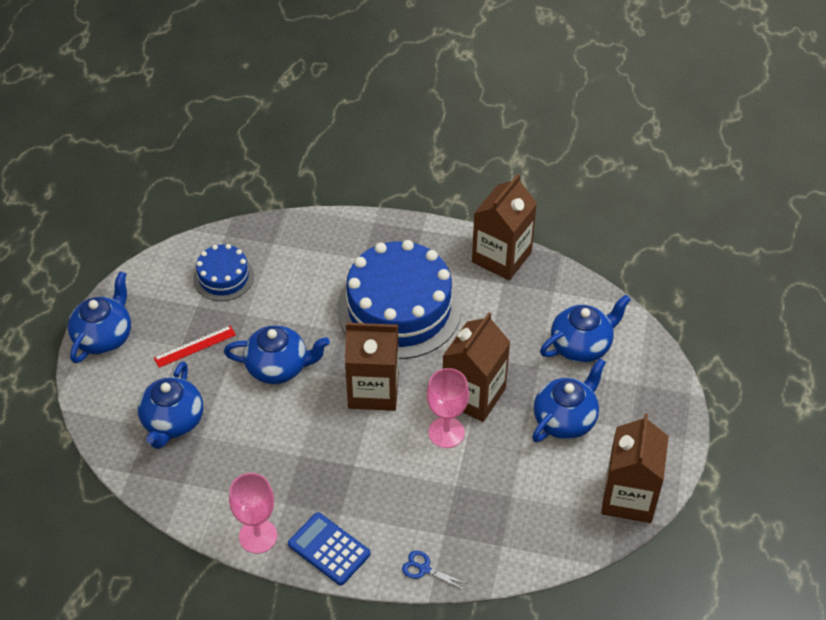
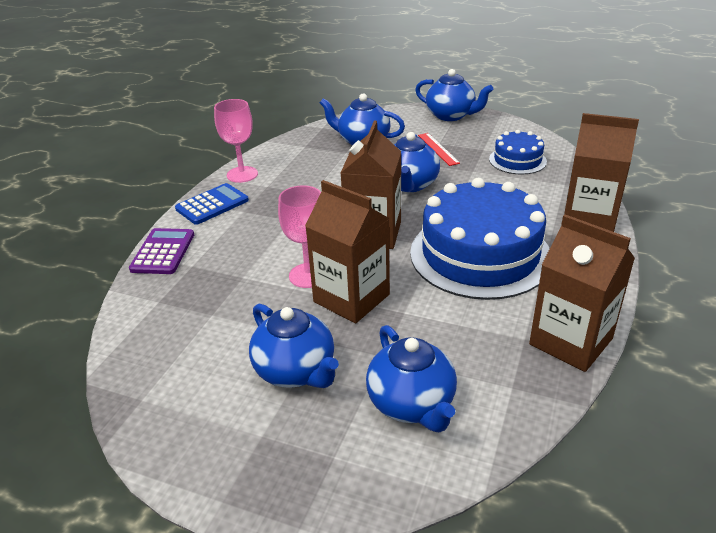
camera: 100 degrees right, 15 degrees down
blue scissors [402,551,467,590] -> purple calculator [129,228,194,274]
brown carton [601,413,669,523] -> brown carton moved to [564,113,639,232]

